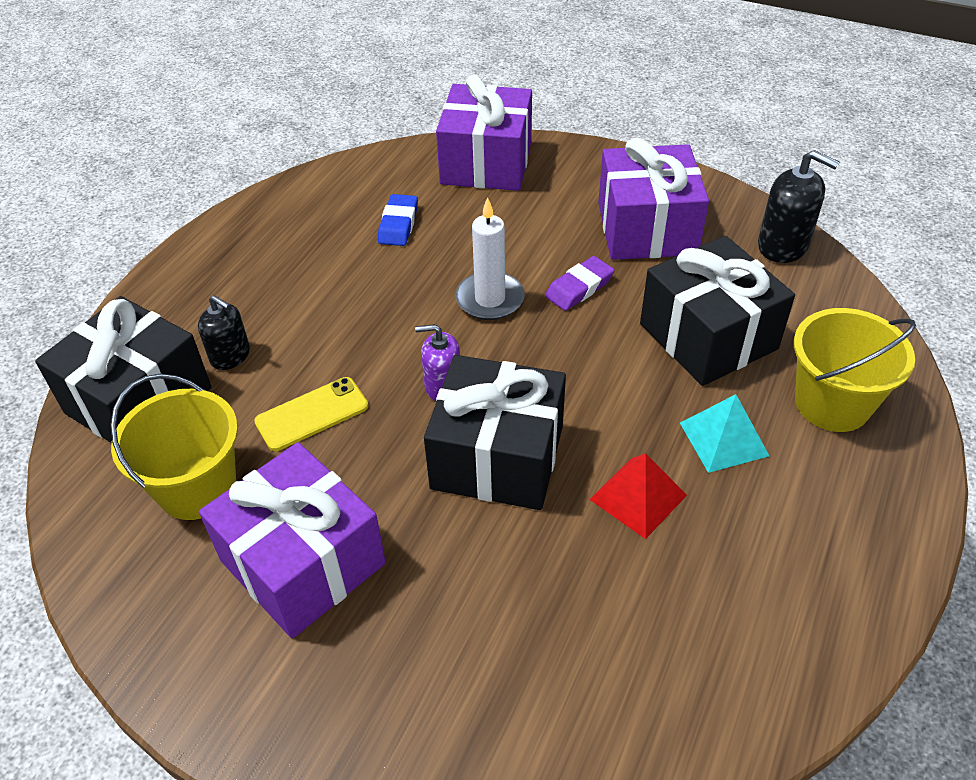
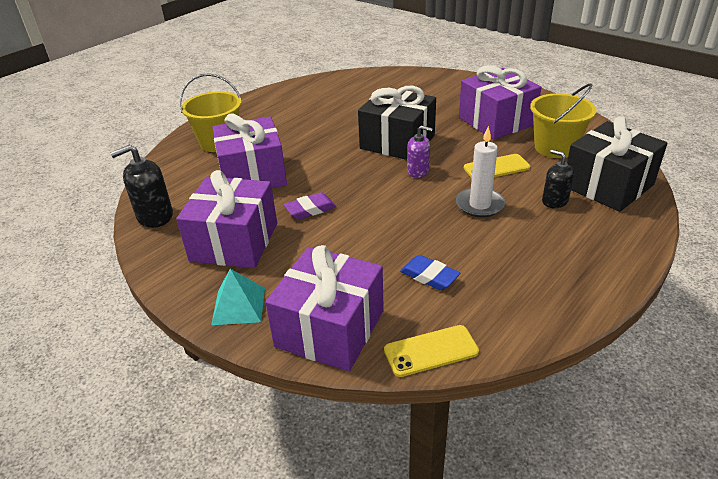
camera: 165 degrees left, 10 degrees down
blue eraser [378,194,418,246] -> blue eraser turned 75 degrees counterclockwise [400,255,460,290]
white candle [456,197,525,320] -> white candle moved to [456,126,505,217]
red pyramid [589,453,687,539] -> none
black gift [640,236,795,386] -> purple gift [212,113,287,188]
turquoise pyramid [680,394,769,473] -> turquoise pyramid moved to [211,269,265,325]
black soap dispenser [758,150,839,263] -> black soap dispenser turned 75 degrees counterclockwise [110,145,173,228]
none -> yellow phone [384,325,479,377]

